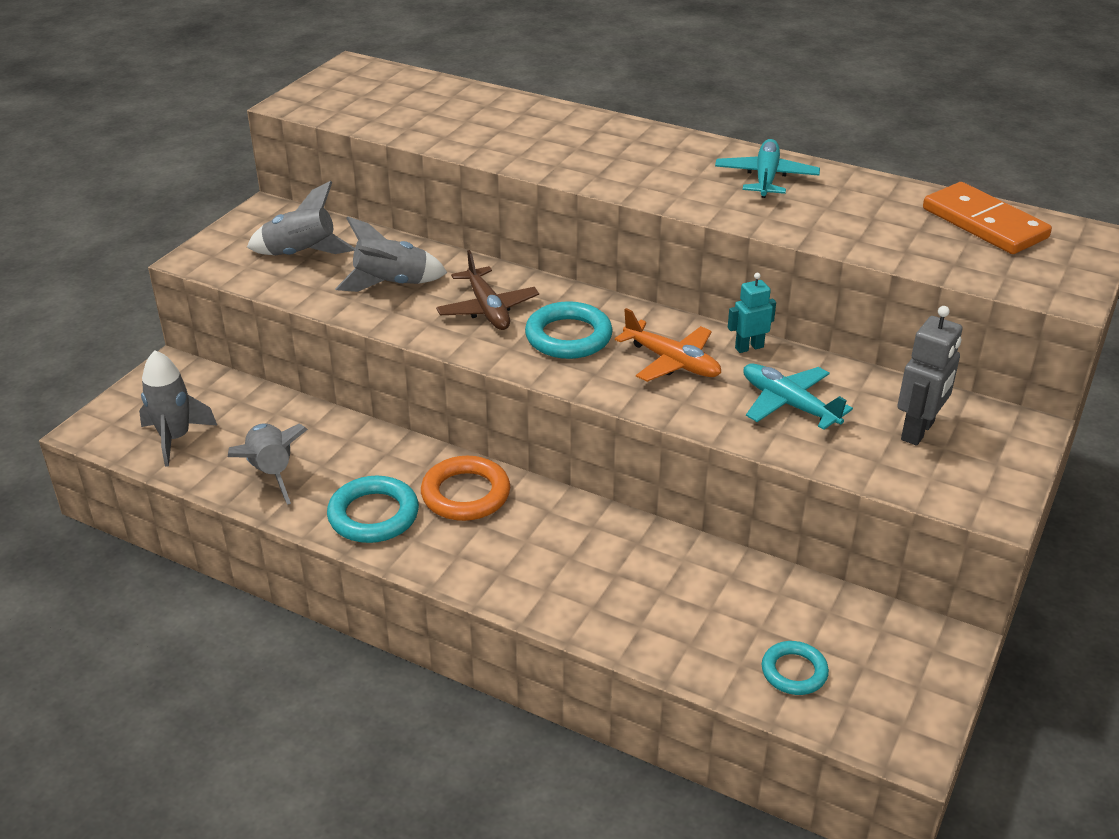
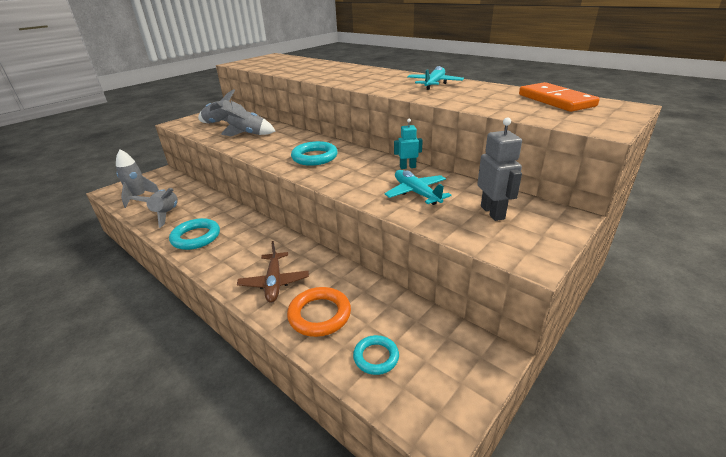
camera: 15 degrees right, 5 degrees down
orange ring [421,456,510,521] -> orange ring moved to [287,287,351,337]
brown plane [436,250,539,330] -> brown plane moved to [237,241,309,303]
orange plane [615,308,721,382] -> none
grey robot [897,306,963,446] -> grey robot turned 60 degrees counterclockwise [477,118,522,221]

